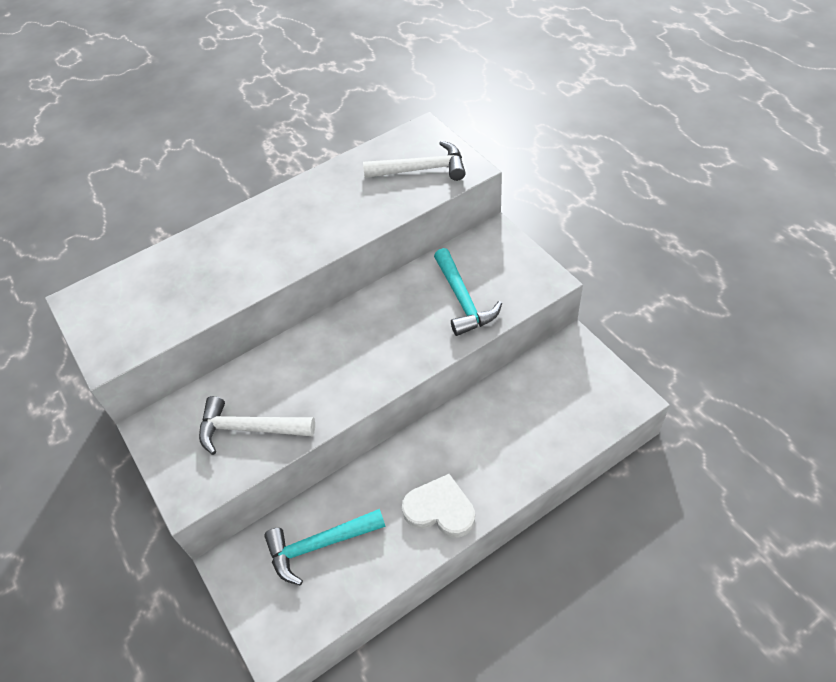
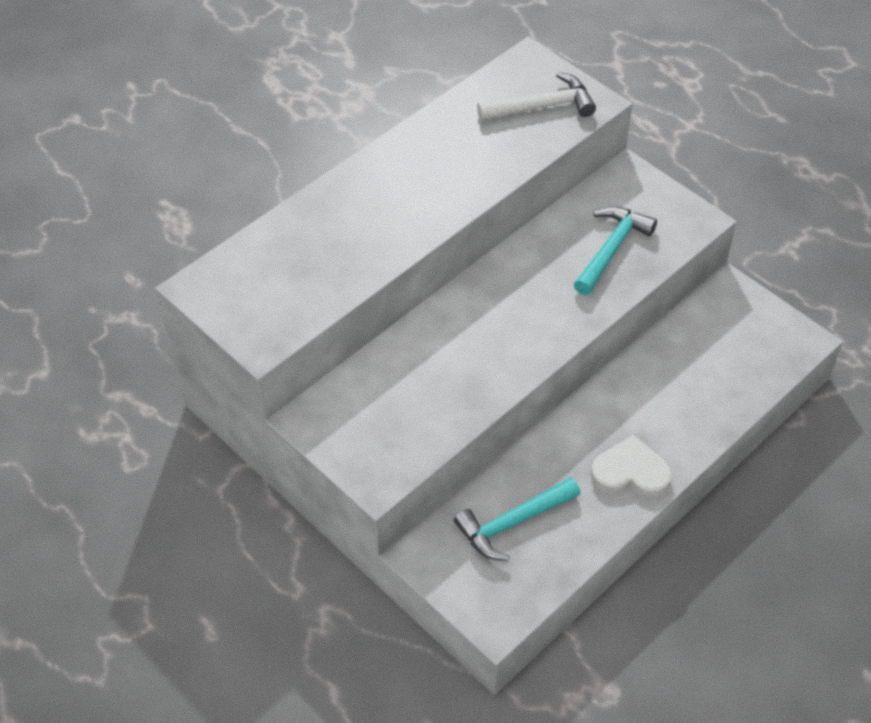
camera: 15 degrees left, 0 degrees up
white hammer [199,396,315,455] -> none
turquoise hammer [434,248,502,336] -> turquoise hammer turned 120 degrees counterclockwise [574,206,657,295]

